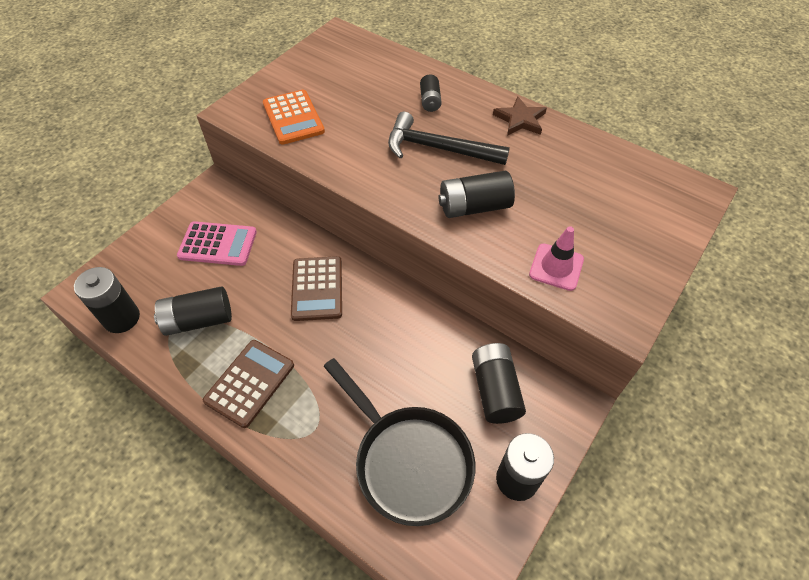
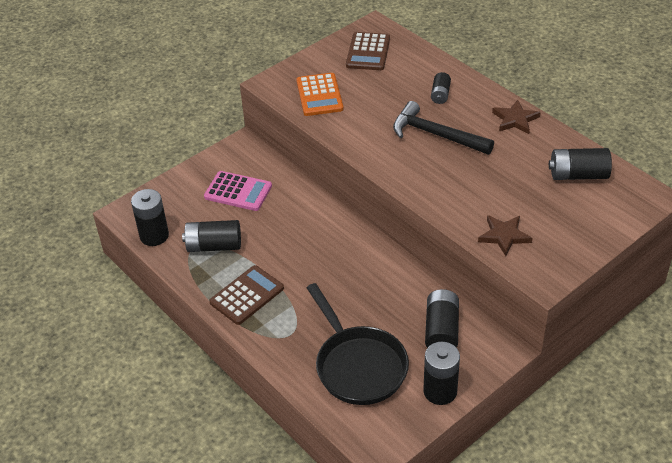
camera: 15 degrees right, 10 degrees down
brown calculator [291,256,342,321] -> brown calculator moved to [346,32,390,70]
black battery [439,171,515,218] -> black battery moved to [549,148,612,180]
pink traffic cone [529,226,584,291] -> brown star [478,215,533,256]

